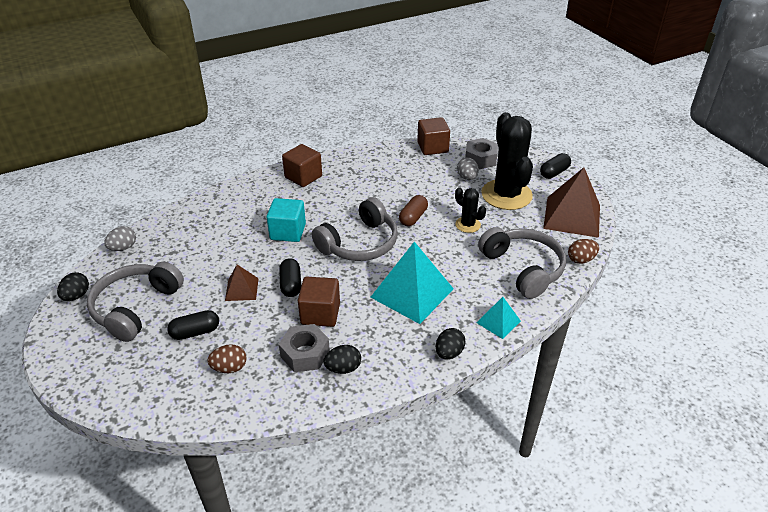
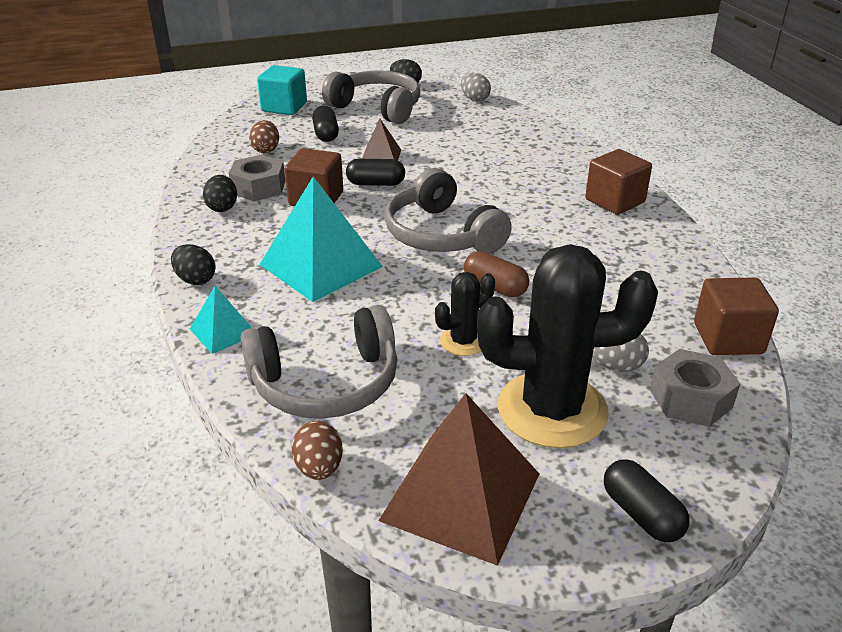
camera: 100 degrees right, 5 degrees down
turquoise cube [266,198,306,242] -> turquoise cube moved to [257,65,307,115]

